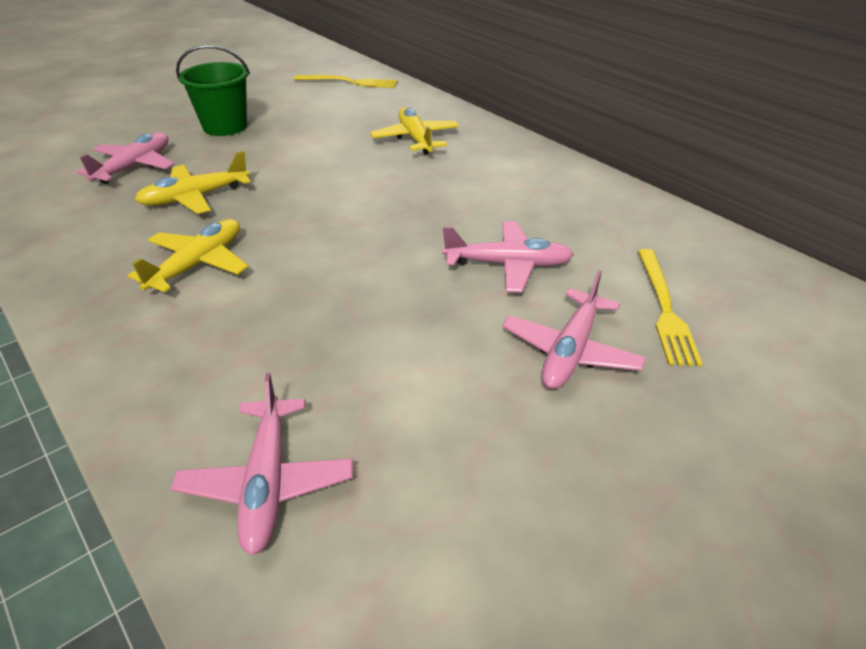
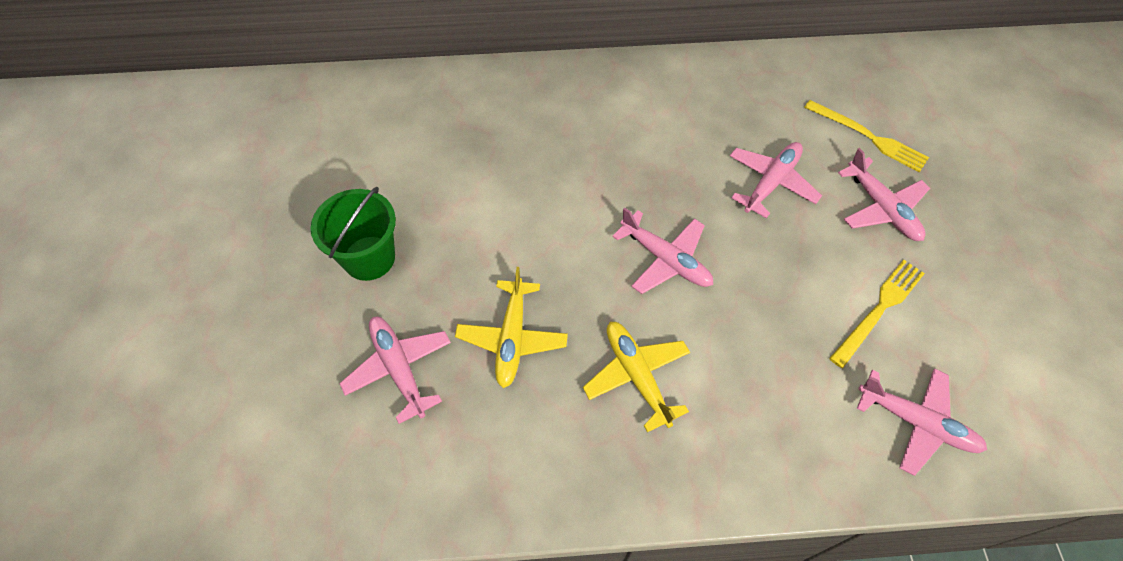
camera: 55 degrees left, 20 degrees up
yellow fork [294,75,397,88] -> yellow fork moved to [829,260,925,368]
yellow plane [370,107,459,155] -> none
none -> pink plane [612,207,713,294]

